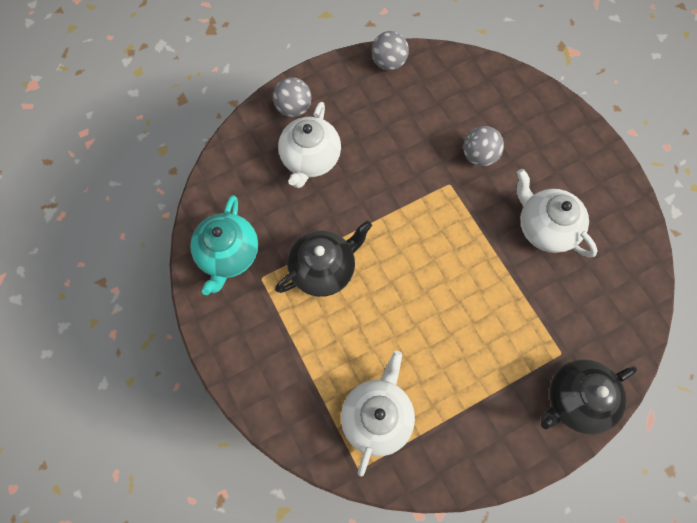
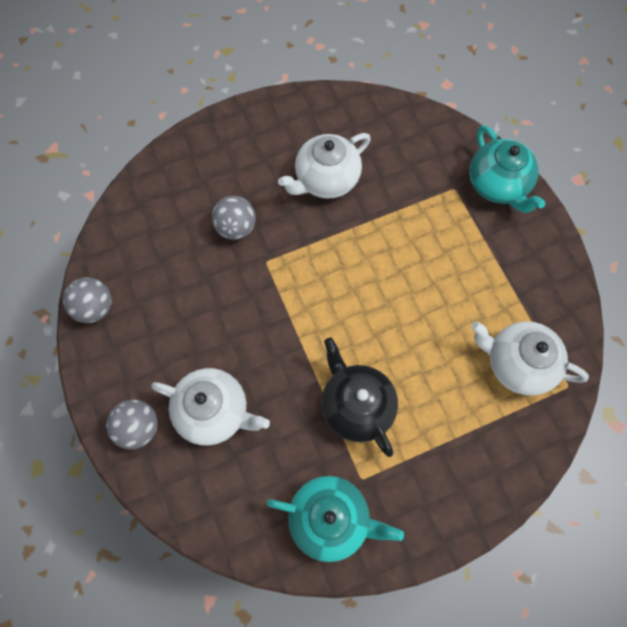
camera: 85 degrees left, 0 degrees up
black teapot [541,359,637,434] -> turquoise teapot [469,125,546,213]

